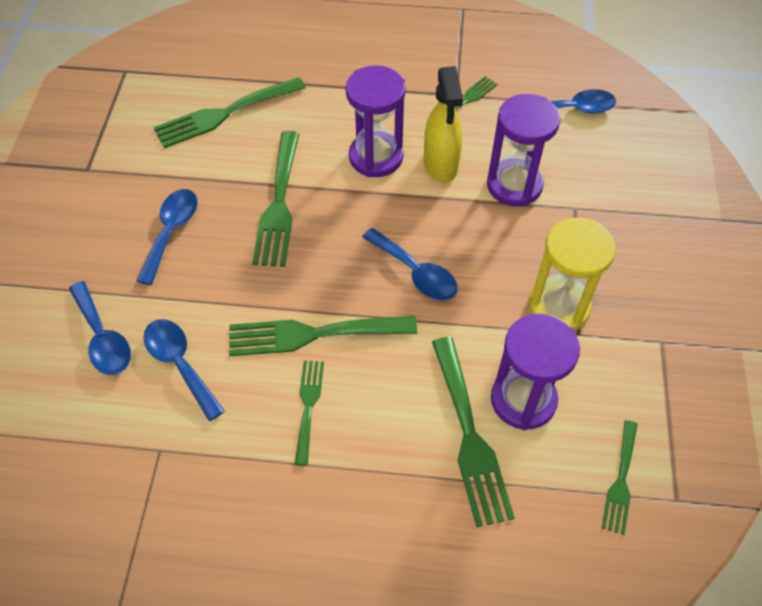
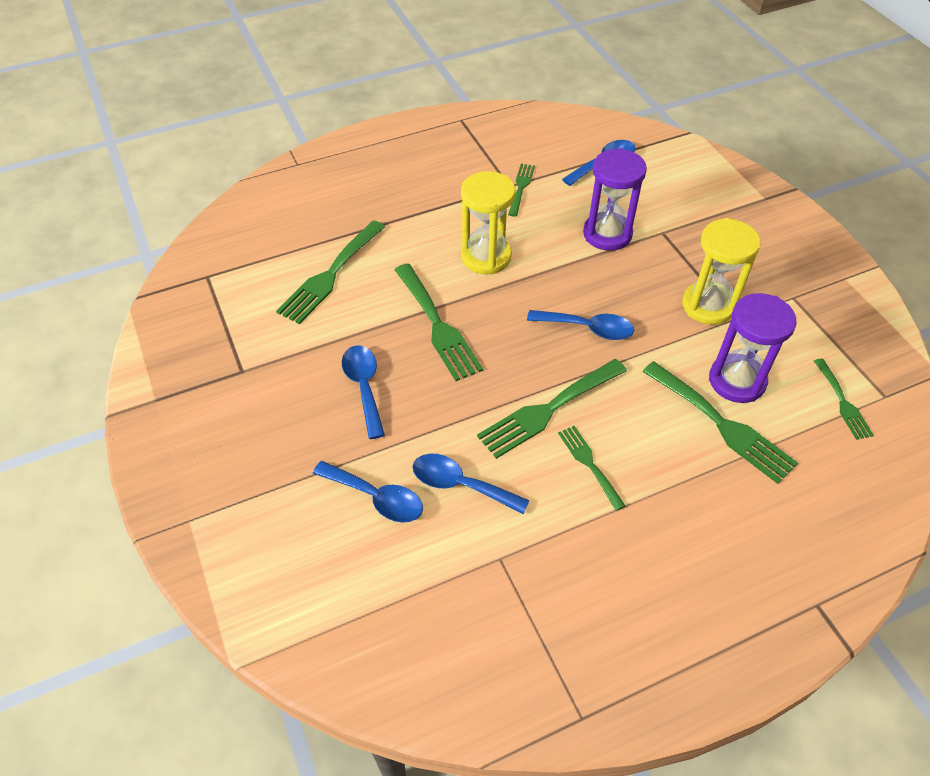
camera: 30 degrees left, 5 degrees down
purple hourglass [346,65,406,177] -> yellow hourglass [461,171,515,275]
yellow spray bottle [424,66,463,183] -> none

